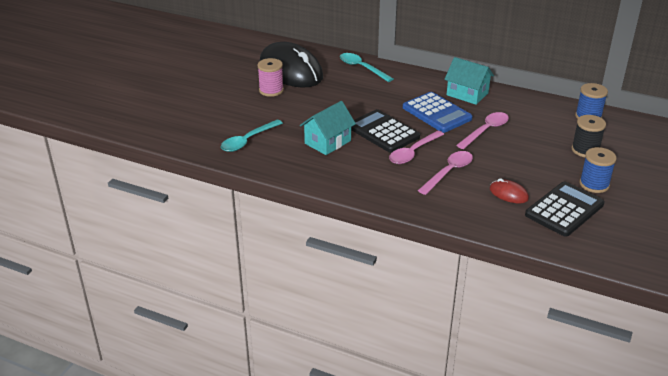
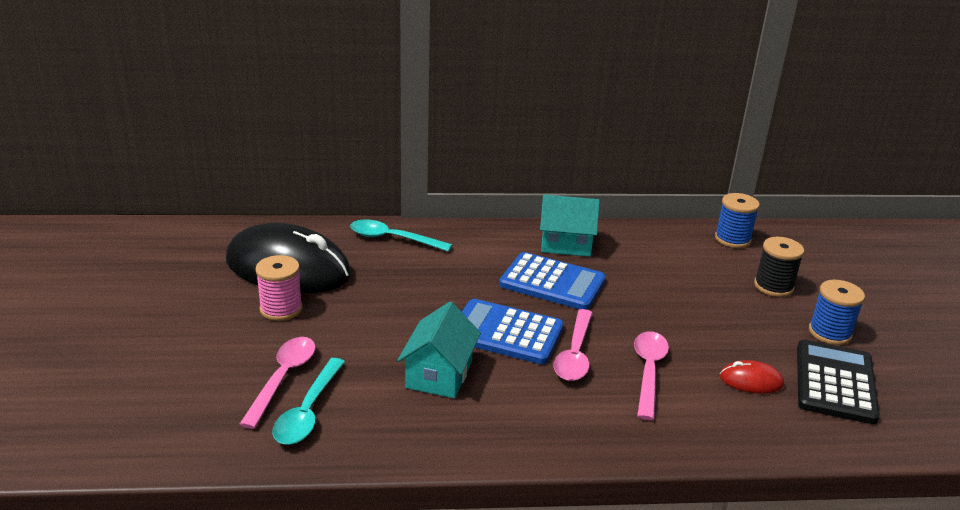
camera: 30 degrees left, 5 degrees down
black calculator [351,109,420,153] -> blue calculator [462,299,564,364]
pink spoon [457,112,509,149] -> pink spoon moved to [239,337,316,429]

